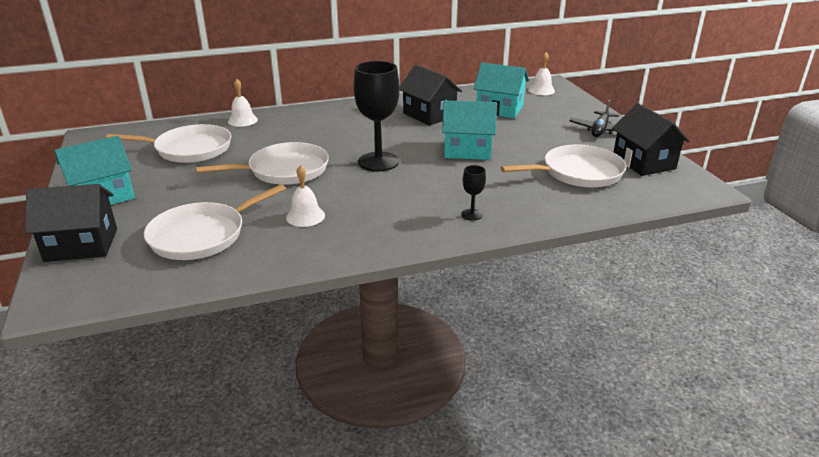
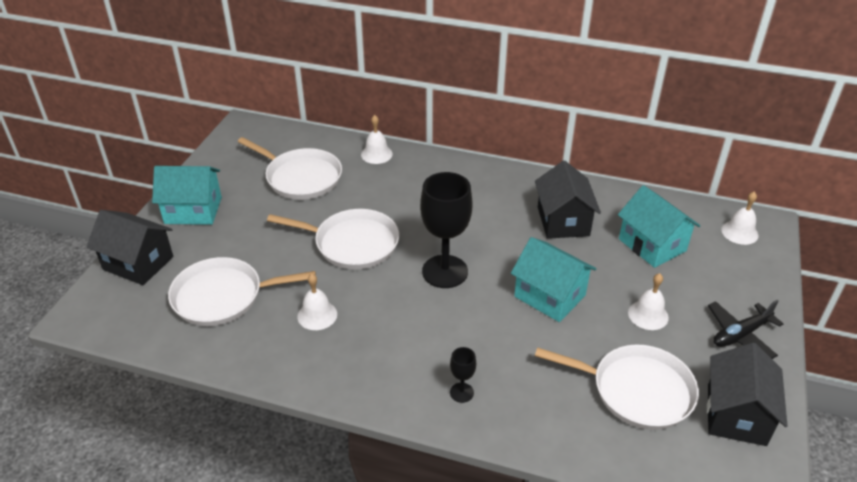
camera: 35 degrees right, 10 degrees up
none -> white bell [628,273,669,330]

